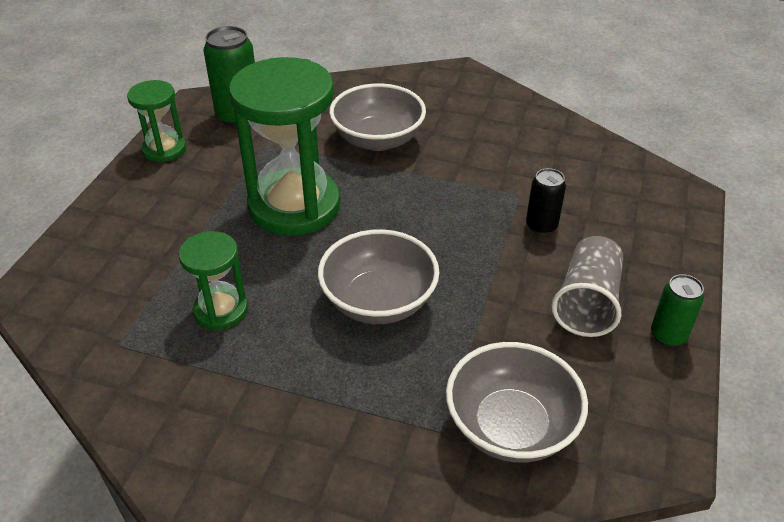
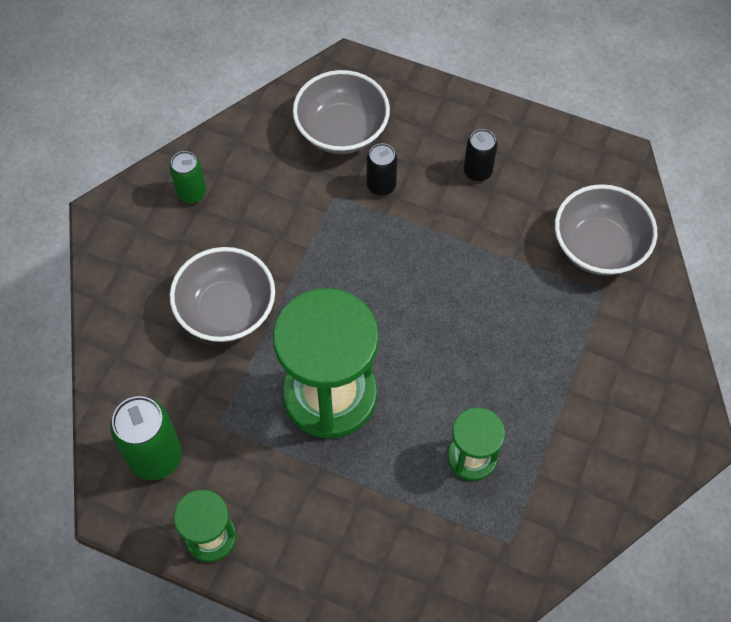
camera: 85 degrees left, 20 degrees up
grey bowl [318,229,439,324] -> grey bowl moved to [293,70,390,154]
grey cup [552,236,623,337] -> black can [464,129,497,182]
green can [651,274,704,347] -> green can moved to [170,151,206,203]

